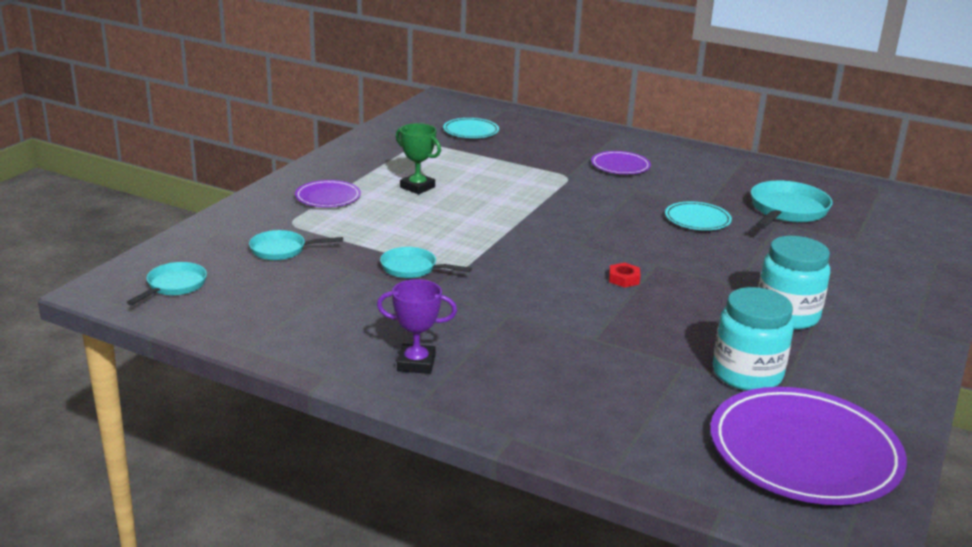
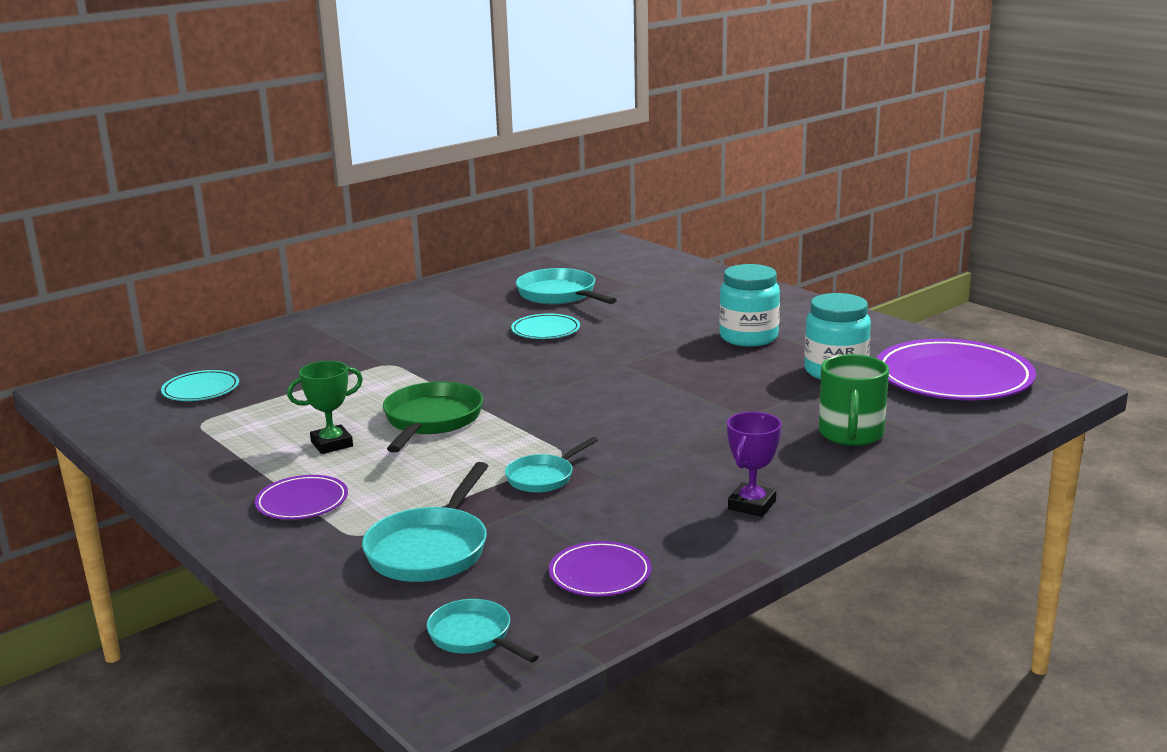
camera: 65 degrees left, 5 degrees down
turquoise pan [249,230,343,260] -> turquoise pan [362,462,488,582], size x1.64
purple plate [591,151,651,174] -> purple plate moved to [549,541,652,597]
red nut [609,263,641,288] -> none
none -> green pan [383,382,483,453]
none -> green mug [819,354,889,446]

